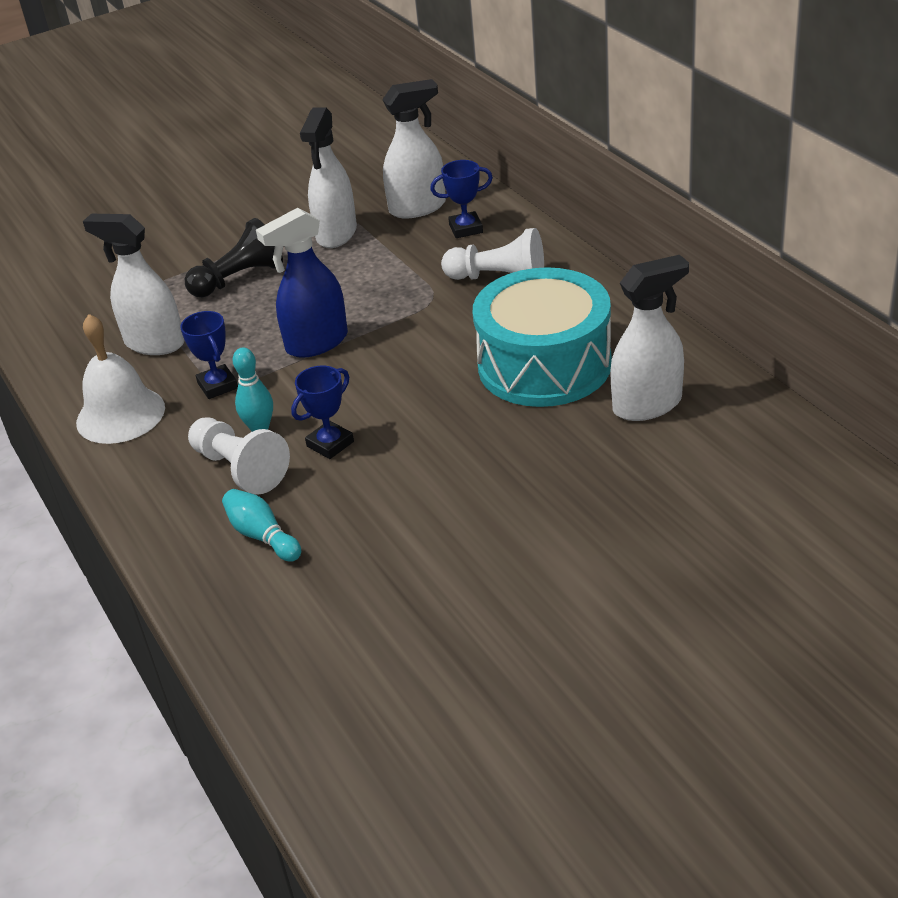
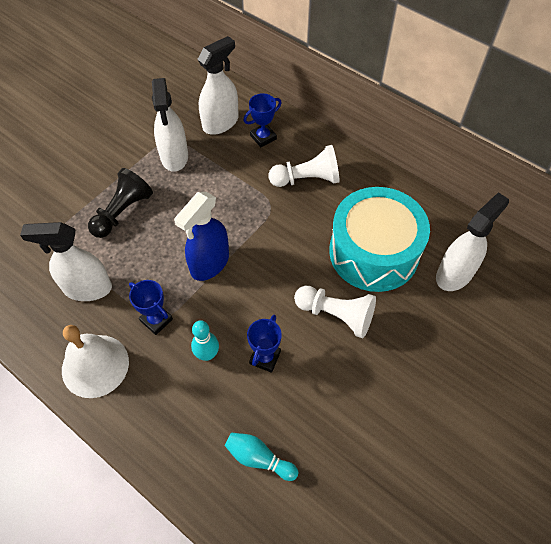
camera: 25 degrees left, 20 degrees up
white pawn [188,418,290,495] -> white pawn moved to [294,286,376,338]

